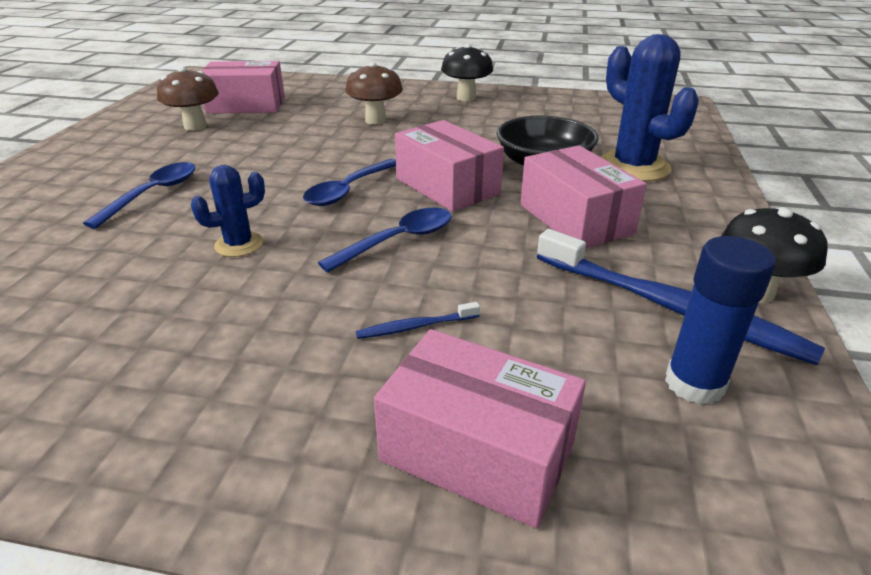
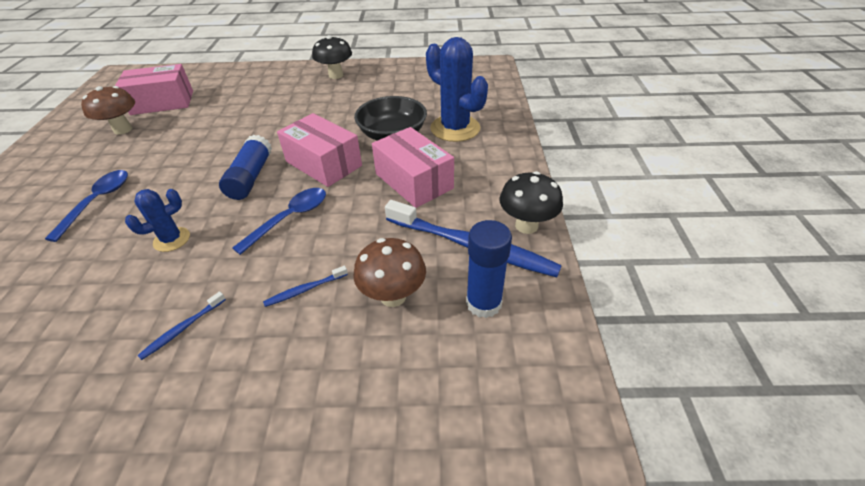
camera: 10 degrees left, 10 degrees up
blue spoon [303,159,396,206] -> blue glue stick [219,135,272,200]
brown mushroom [345,62,403,124] -> brown mushroom moved to [353,238,426,307]
pink box [374,329,586,529] -> none
none -> blue toothbrush [137,291,226,360]

